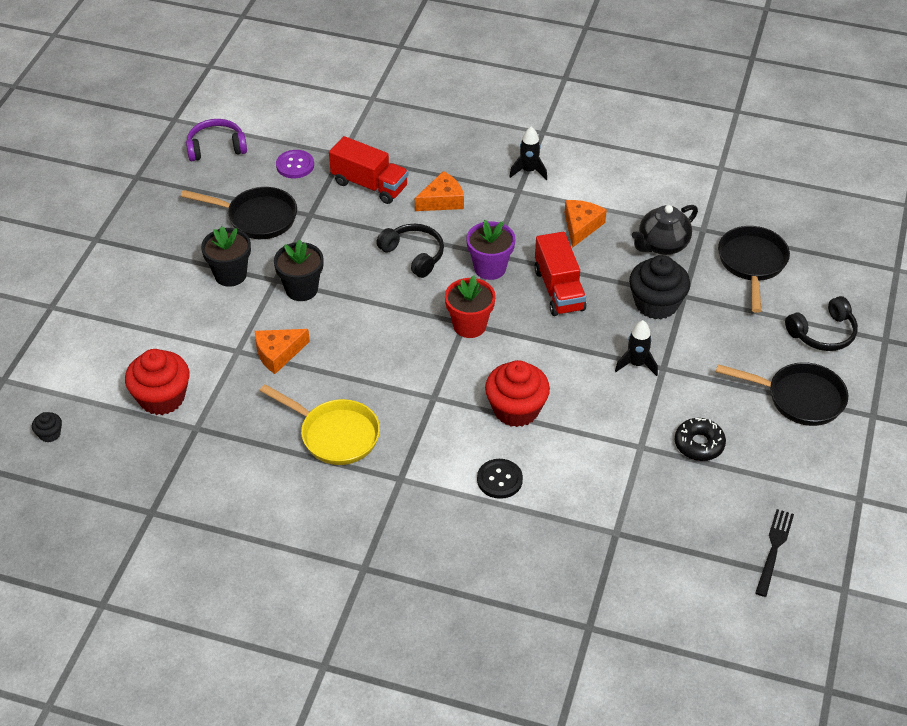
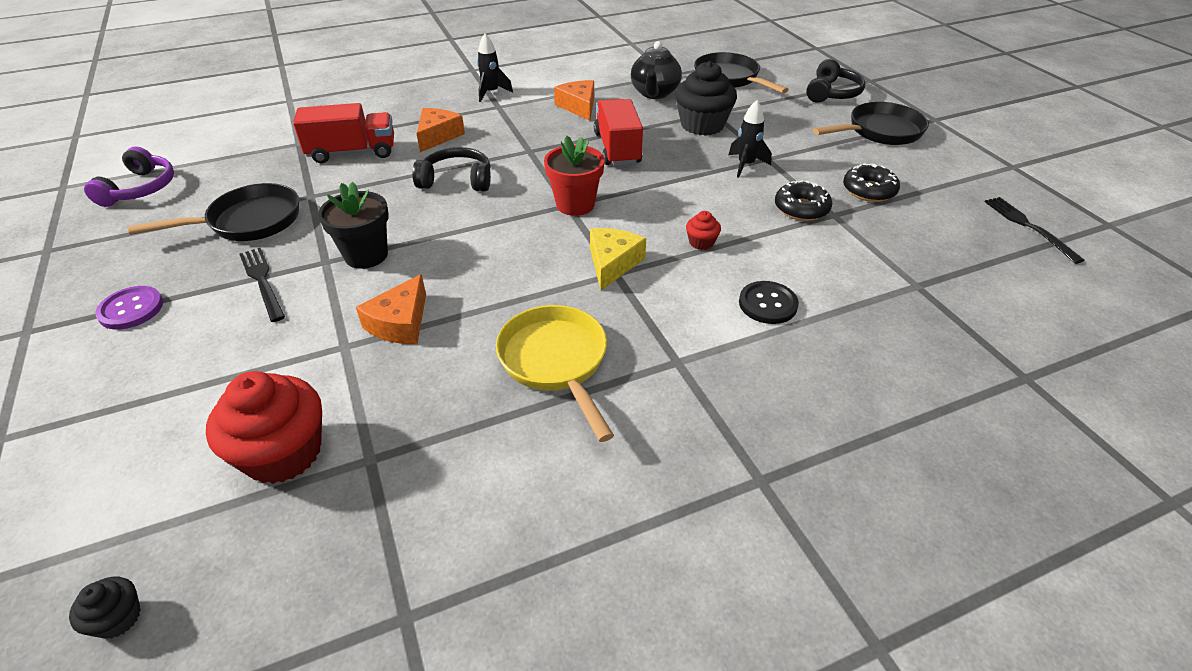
camera: 40 degrees left, 5 degrees down
purple headphones [186,119,247,161] -> purple headphones turned 150 degrees clockwise [84,146,174,207]
black flower pot [201,226,251,287] -> black fork [240,248,285,322]
yellow pan [260,384,380,465] -> yellow pan turned 105 degrees counterclockwise [496,305,614,442]
purple button [276,150,314,178] -> purple button moved to [95,286,163,330]
purple flower pot [467,220,515,280] -> none
red cupcake [485,360,550,427] -> red cupcake [686,211,721,250], size x0.46
red truck [534,232,586,316] -> red truck turned 135 degrees counterclockwise [594,99,643,166]
none -> yellow cheese [590,228,646,290]
none -> black donut [775,181,832,221]

